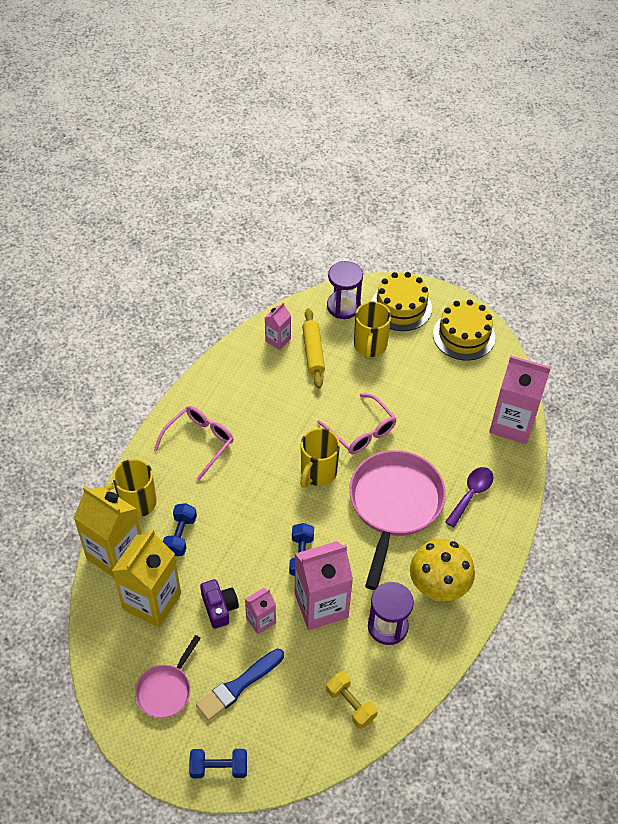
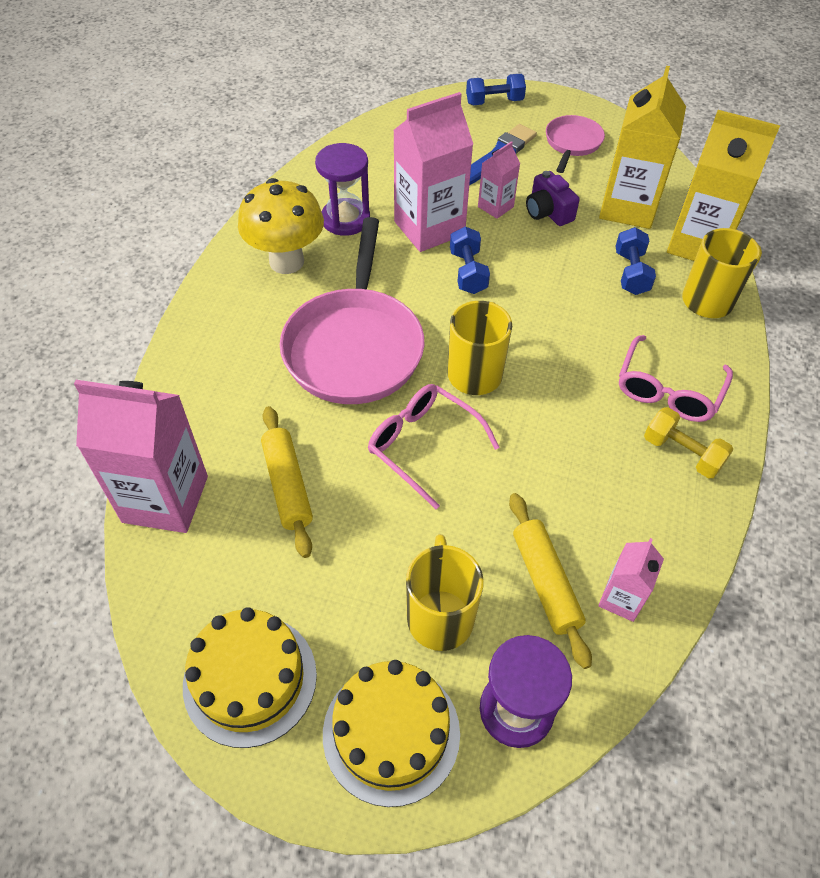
camera: 170 degrees right, 0 degrees up
yellow dumbbell [326,671,378,729] -> yellow dumbbell moved to [644,407,733,479]
purple spoon [445,467,493,527] -> none
none -> yellow rolling pin [261,406,313,558]

